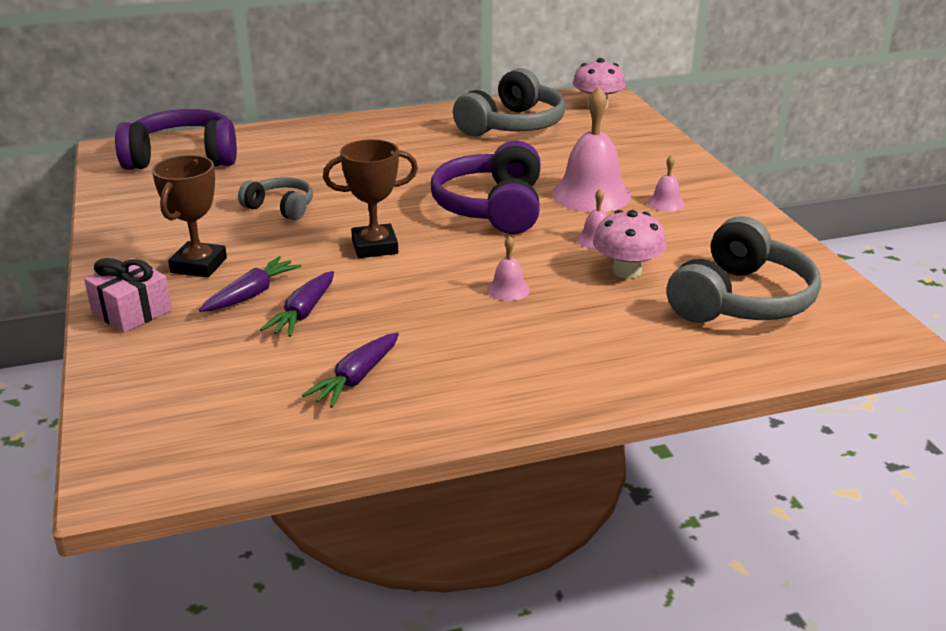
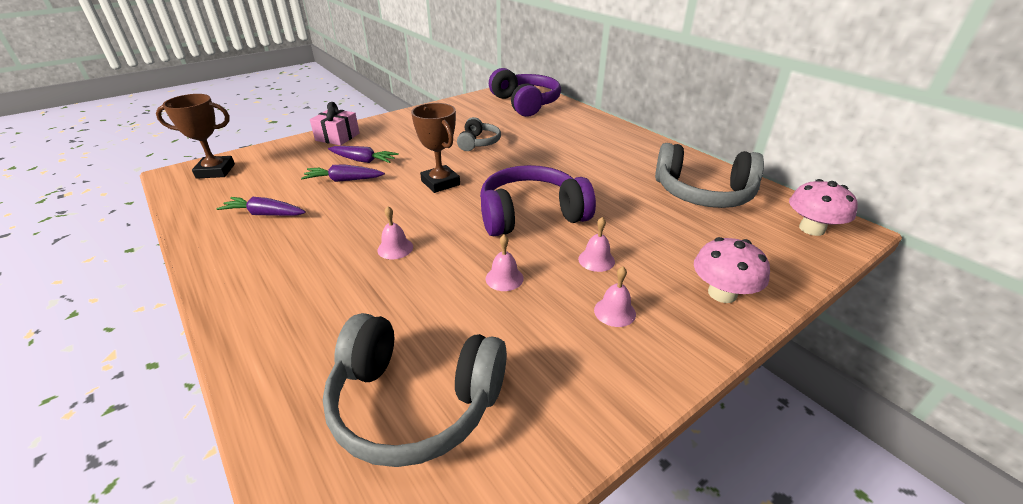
camera: 70 degrees right, 5 degrees up
brown trophy [152,155,227,278] -> brown trophy moved to [156,94,235,179]
pink bell [552,86,631,212] -> pink bell [578,217,615,272], size x0.46
pink mushroom [593,210,667,279] -> pink mushroom moved to [694,237,770,303]

